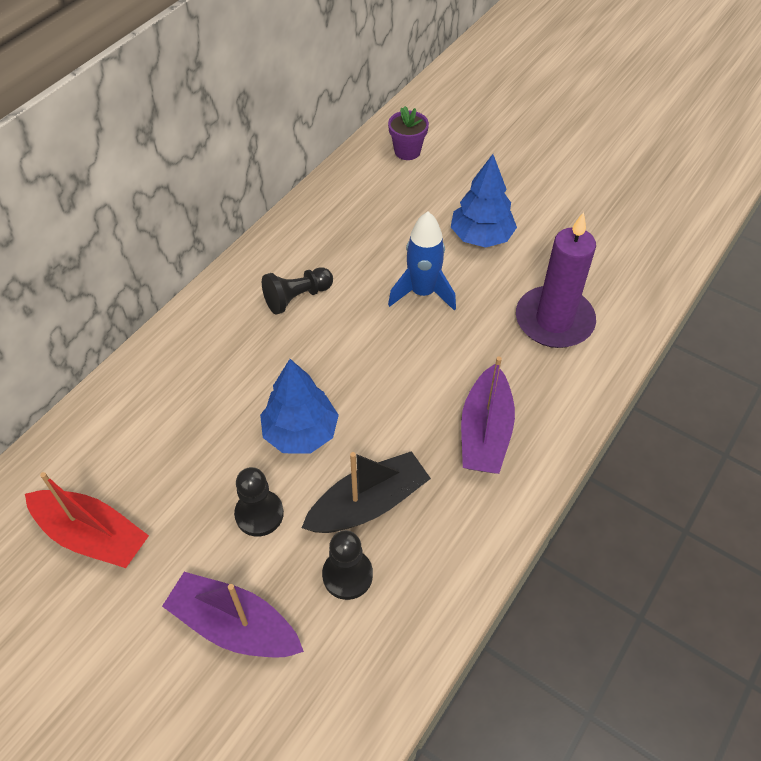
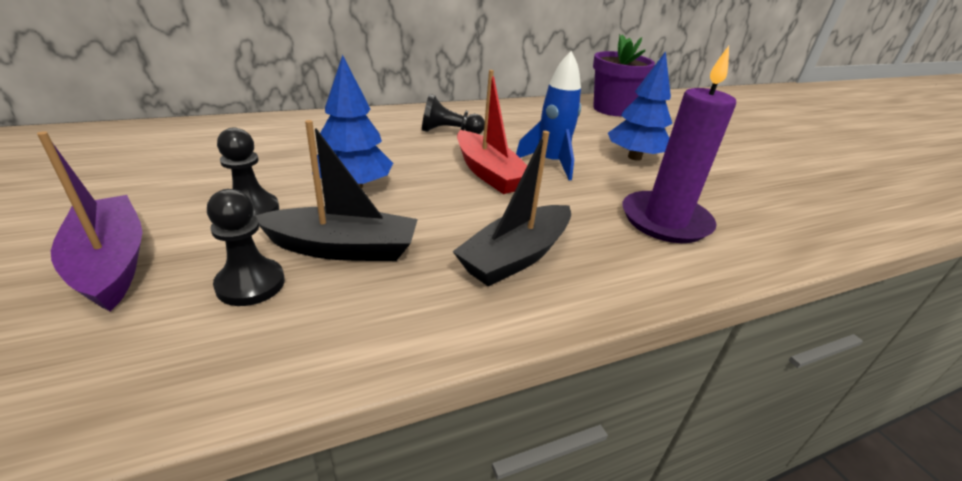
camera: 30 degrees right, 20 degrees down
red boat [25,472,149,568] -> red boat moved to [457,70,527,194]
purple flower pot [388,106,429,160] -> purple flower pot [593,34,655,116], size x1.70
purple boat [461,356,515,474] -> black boat [452,131,571,286]

